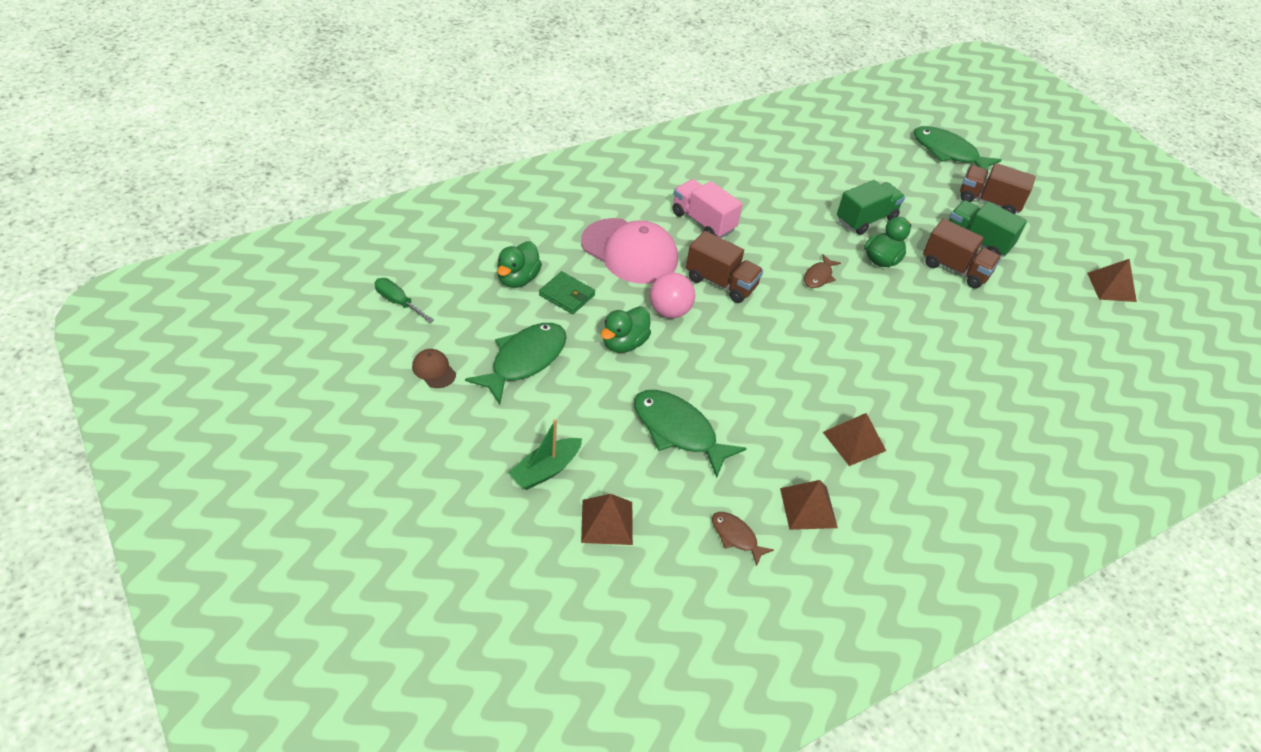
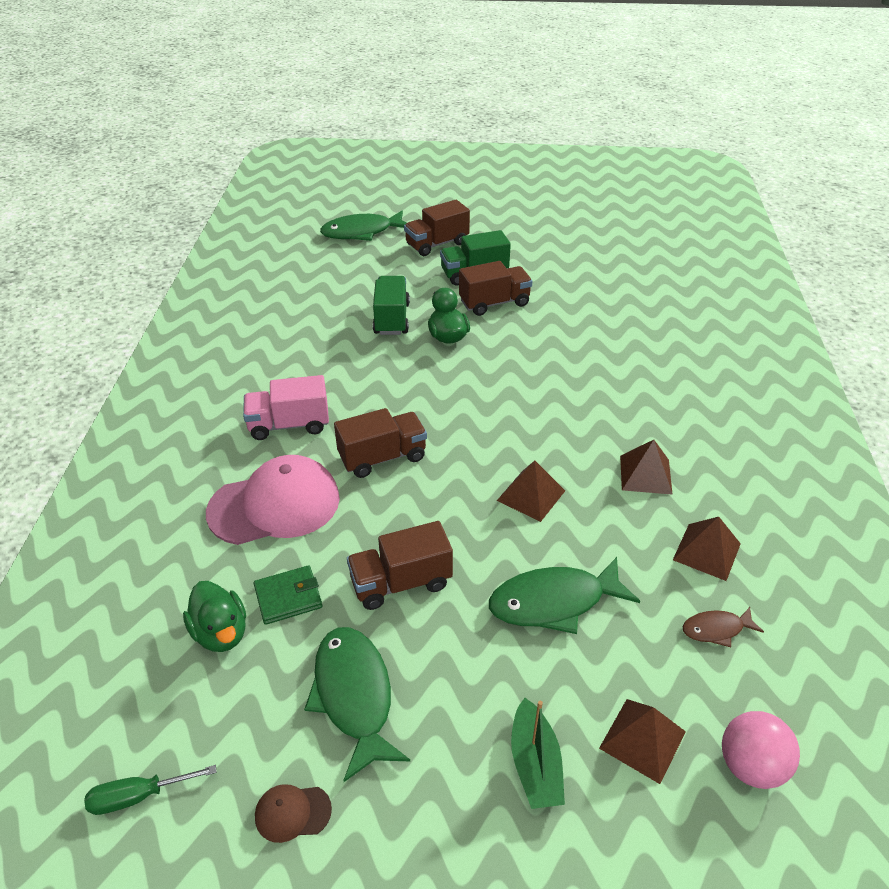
camera: 50 degrees left, 5 degrees down
green duck [601,306,651,353] -> brown truck [347,521,453,610]
pink ball [650,273,695,318] -> pink ball moved to [722,711,800,789]
brown fish [804,254,841,288] -> none
brown pyramid [1087,259,1137,302] -> brown pyramid moved to [497,461,565,522]

